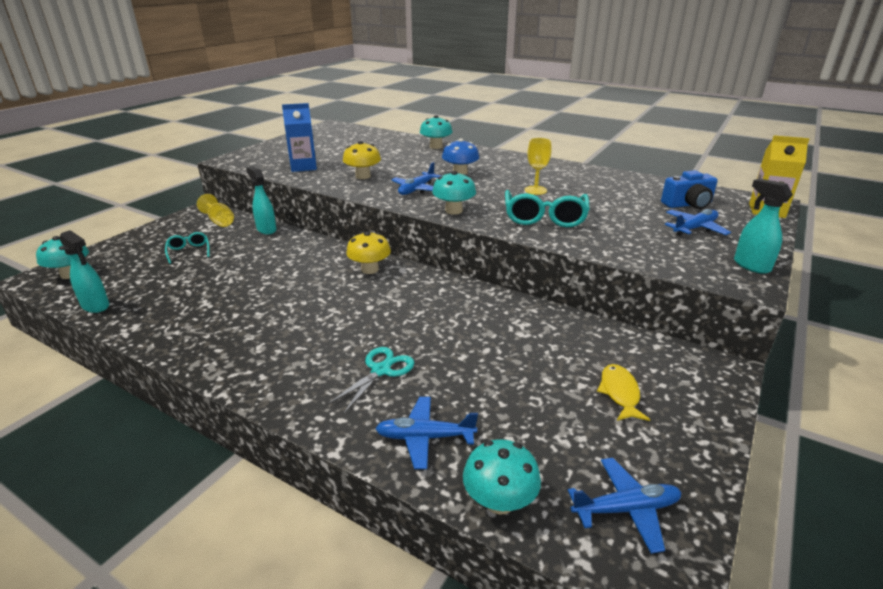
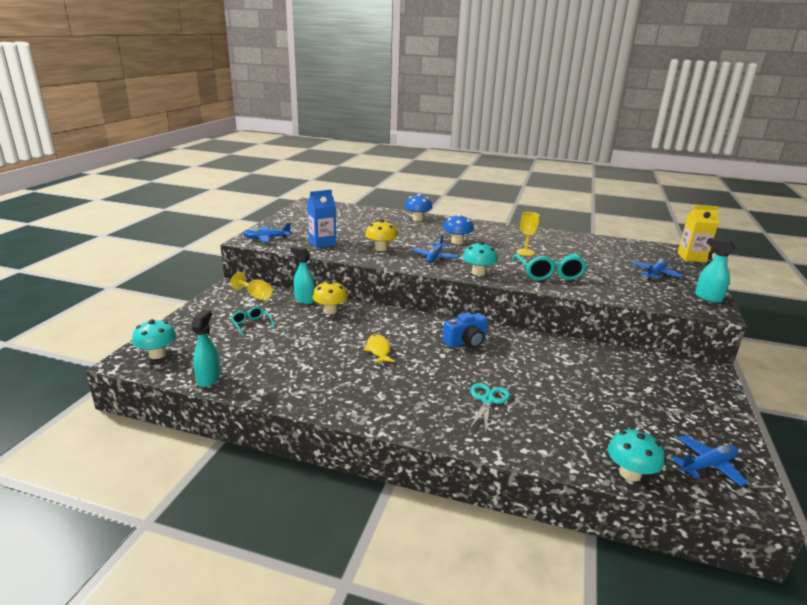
camera: 15 degrees left, 5 degrees down
turquoise spray bottle [60,230,109,313] -> turquoise spray bottle turned 105 degrees counterclockwise [191,310,220,387]
yellow mushroom [346,231,391,274] -> yellow mushroom moved to [312,281,348,315]
blue plane [375,397,478,469] -> blue plane moved to [243,223,291,242]
turquoise mushroom [420,115,453,149] -> blue mushroom [405,194,432,221]
yellow fish [597,364,650,421] -> yellow fish moved to [363,334,395,364]
blue camera [661,170,718,209] -> blue camera moved to [443,312,488,348]

